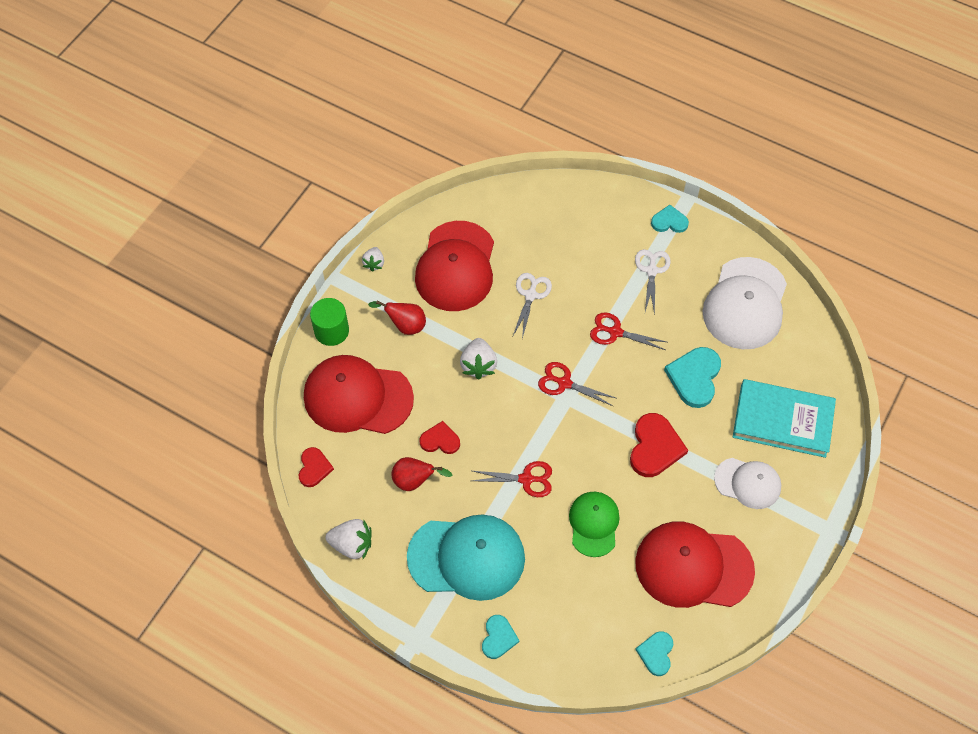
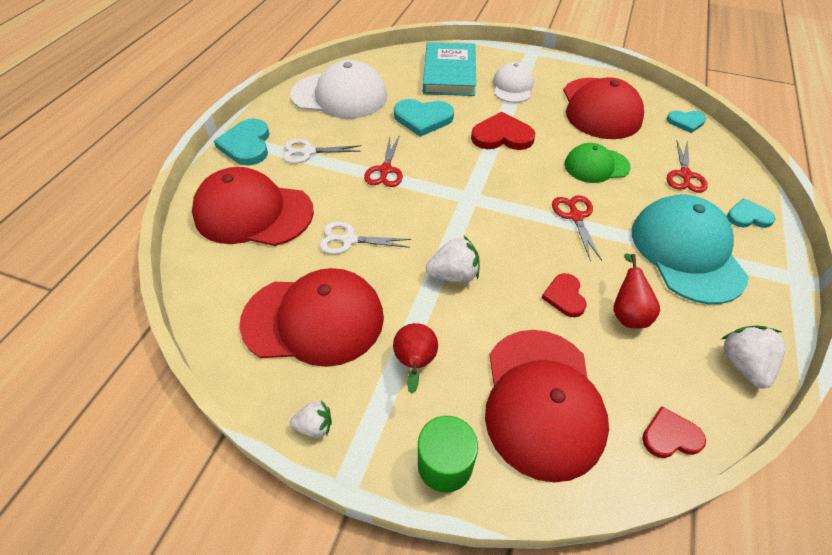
camera: 100 degrees left, 10 degrees down
red scissors [538,362,616,406] -> red scissors moved to [667,140,708,193]
turquoise heart [651,205,689,233] -> turquoise heart [214,119,270,166], size x1.65
none -> red cap [192,167,314,246]

